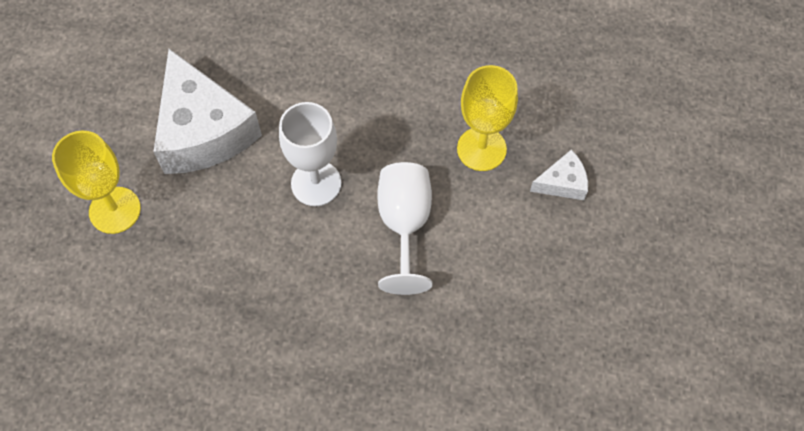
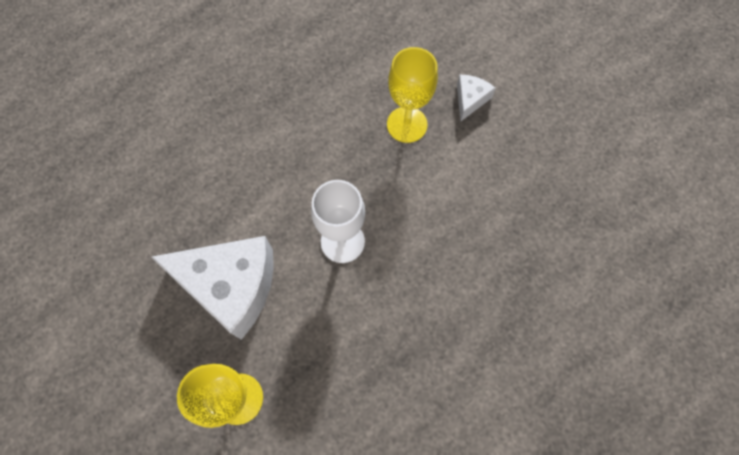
camera: 50 degrees left, 5 degrees up
white goblet [377,162,432,295] -> none

